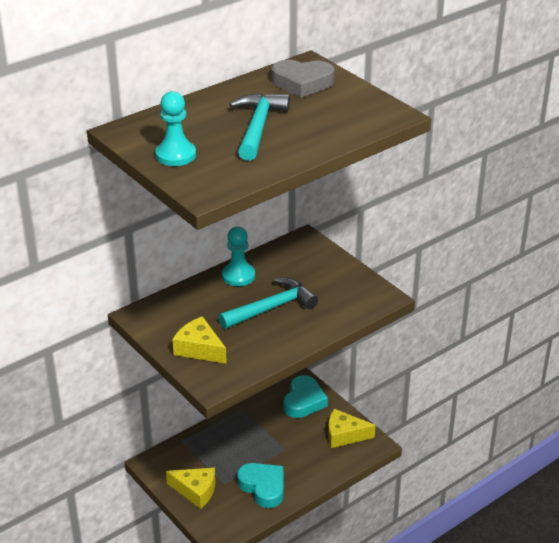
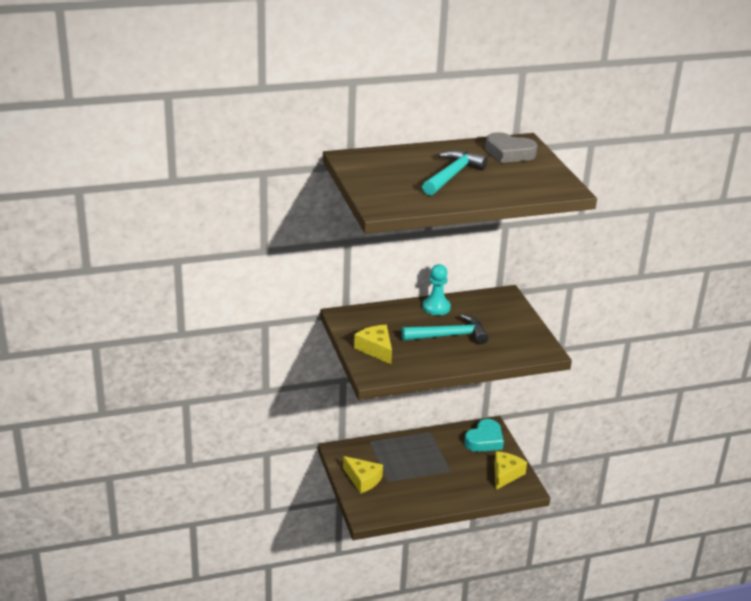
camera: 20 degrees right, 5 degrees down
turquoise pawn [155,91,196,166] -> none
turquoise heart [237,463,284,508] -> none
yellow cheese [328,409,376,448] -> yellow cheese turned 90 degrees clockwise [494,451,527,490]

